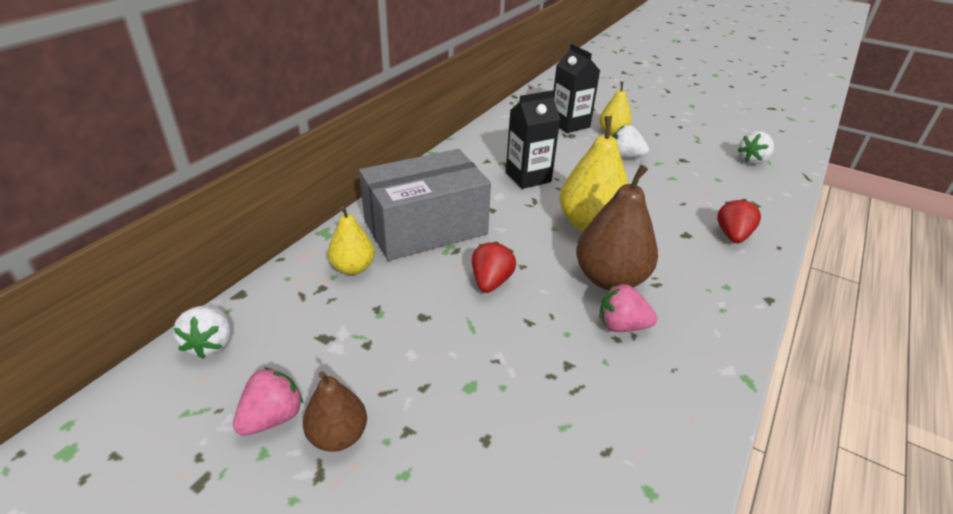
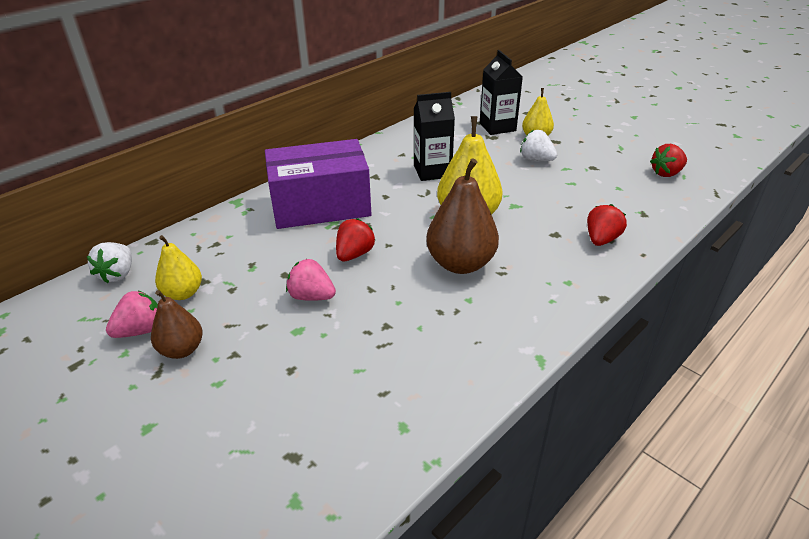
camera: 15 degrees right, 0 degrees up
yellow pear [328,206,375,275] -> yellow pear moved to [155,235,202,300]
grey box [359,149,491,261] -> purple box [265,139,372,229]
pink strawberry [599,284,657,332] -> pink strawberry moved to [286,259,336,301]
white strawberry [738,131,774,165] -> red strawberry [650,144,687,177]

